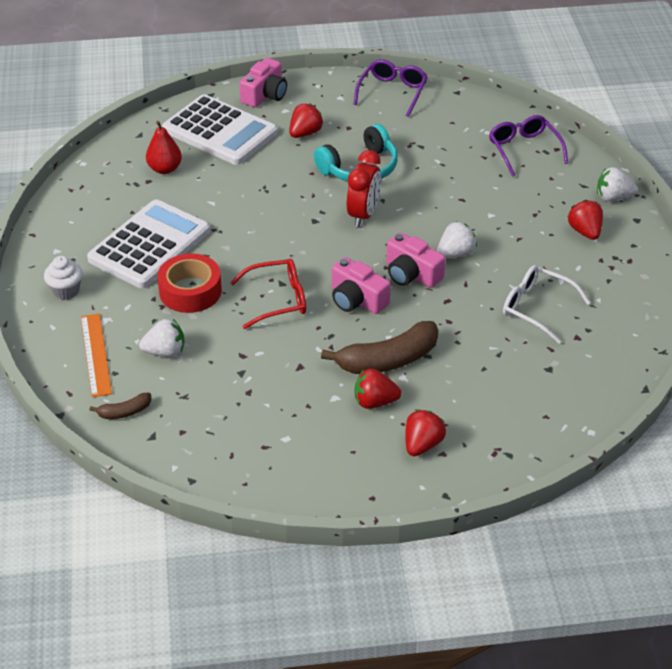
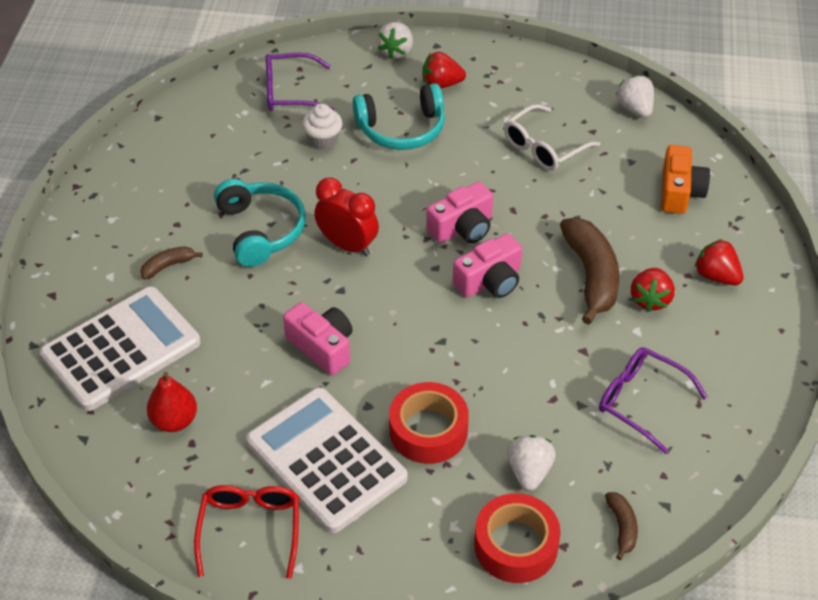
camera: 75 degrees left, 5 degrees up
white cupcake [44,256,83,300] -> white cupcake moved to [302,104,342,150]
orange ruler [81,313,112,397] -> red tape [474,493,561,583]
red glasses [230,259,306,329] -> red glasses moved to [194,485,299,579]
pink camera [239,58,287,107] -> pink camera moved to [283,302,353,375]
red strawberry [289,103,324,138] -> brown banana [140,246,203,279]
purple glasses [354,59,428,117] -> purple glasses moved to [599,347,708,454]
white strawberry [437,221,477,258] -> white strawberry moved to [616,75,654,118]
none -> turquoise headphones [353,83,445,150]
none -> orange camera [661,145,710,214]

